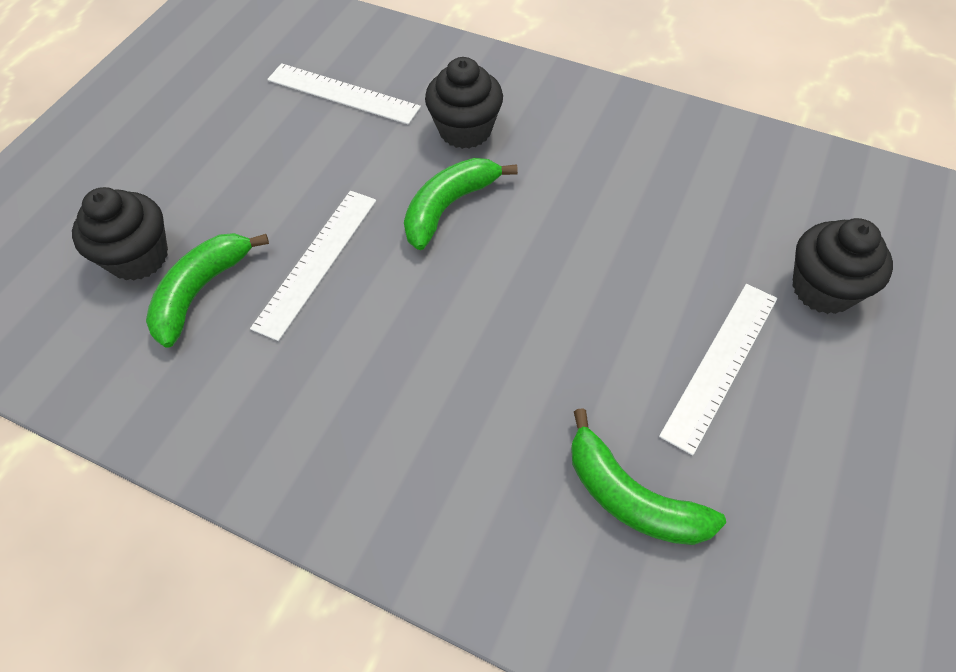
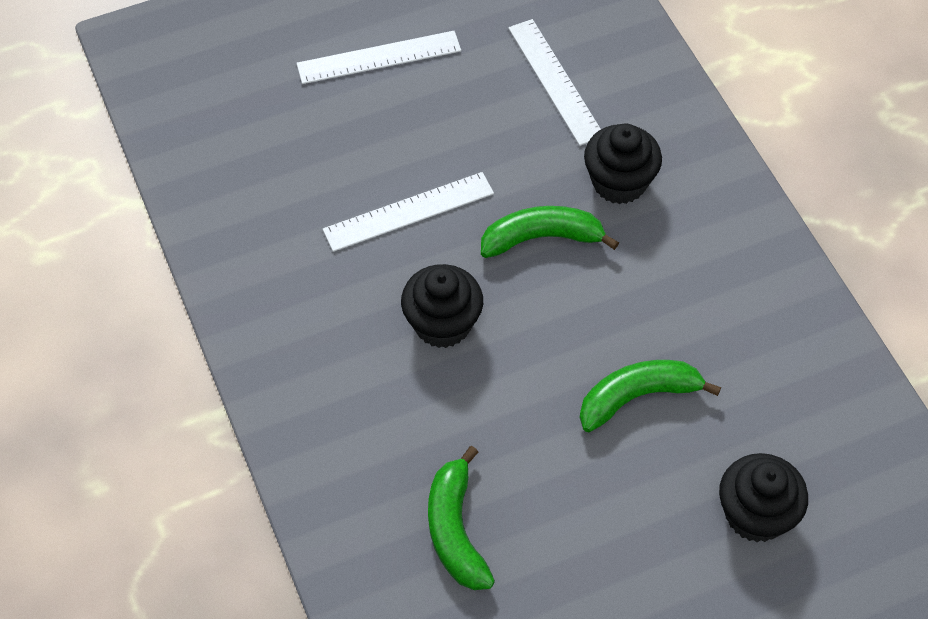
camera: 40 degrees right, 0 degrees up
black cupcake [72,187,168,281] -> black cupcake moved to [401,264,483,348]
green banana [146,233,269,348] -> green banana moved to [579,360,721,433]
white ruler [659,284,777,455] -> white ruler moved to [296,31,461,84]

